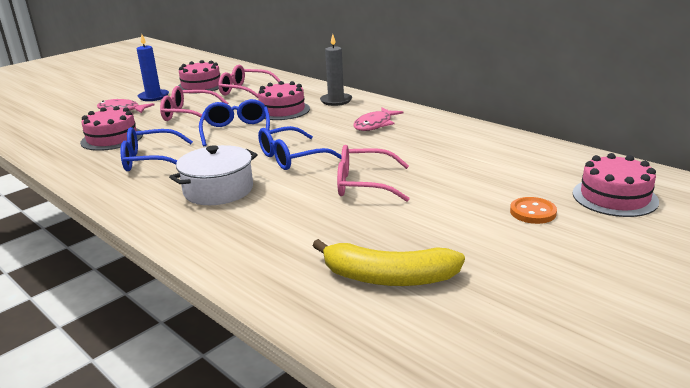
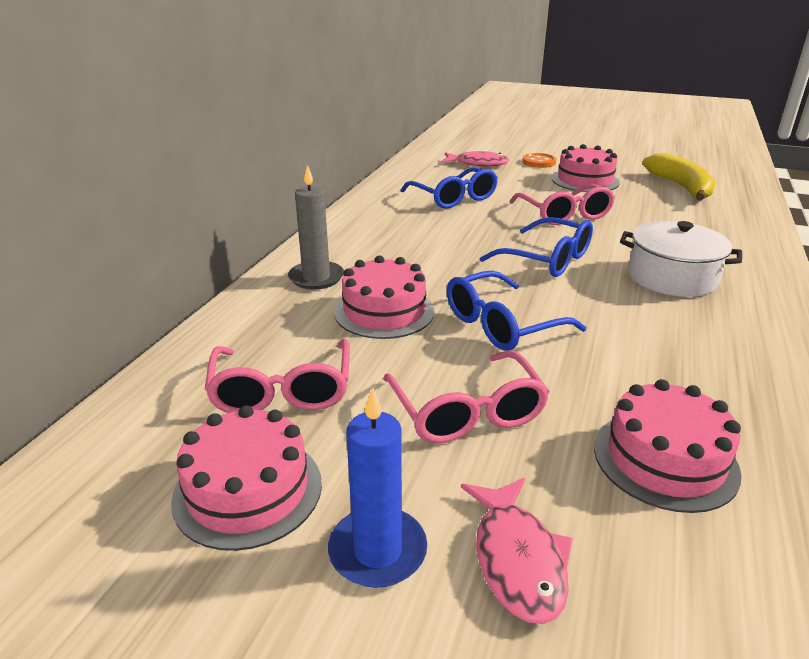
camera: 115 degrees left, 5 degrees up
blue glasses [121,127,193,171] -> blue glasses moved to [401,167,498,209]
pink fish [353,108,403,131] -> pink fish moved to [441,151,509,167]
pink cake [573,153,659,217] -> pink cake moved to [552,144,620,192]

